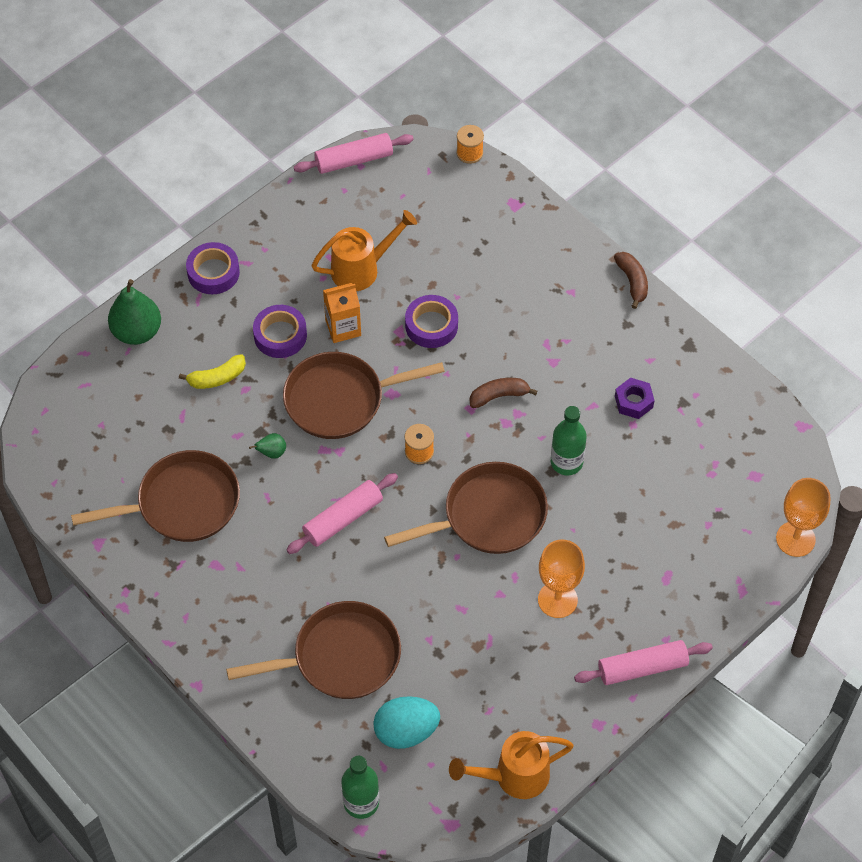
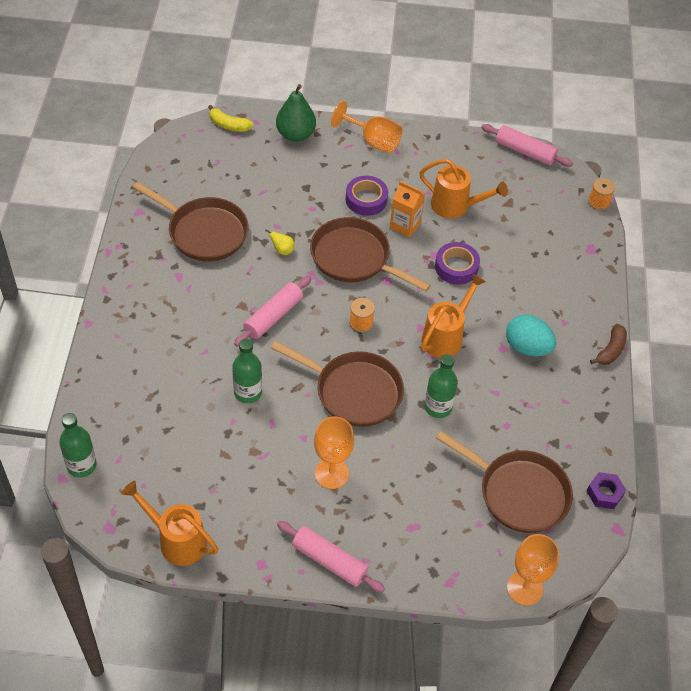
camera: 45 degrees right, 5 degrees down
yellow banana [179,354,246,389] -> yellow banana moved to [208,105,253,132]
purple tape [186,242,240,294] -> orange goblet [331,101,403,153]
brown pan [226,601,401,699] -> brown pan moved to [436,431,573,533]
green pear [249,433,286,459] -> yellow pear [265,230,295,255]
pink rolling pin [286,473,398,554] -> pink rolling pin turned 60 degrees counterclockwise [234,276,311,347]
turquoise egg [373,696,440,749] -> turquoise egg moved to [506,315,556,356]
brown banana [470,378,537,408] -> orange watering can [421,273,486,358]
purple nut [615,378,655,419] -> purple nut moved to [587,472,626,509]
none -> green bottle [232,339,262,403]

